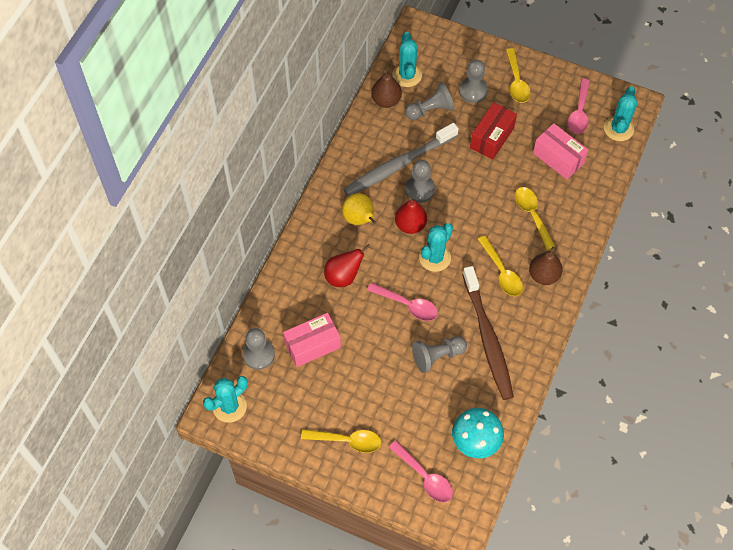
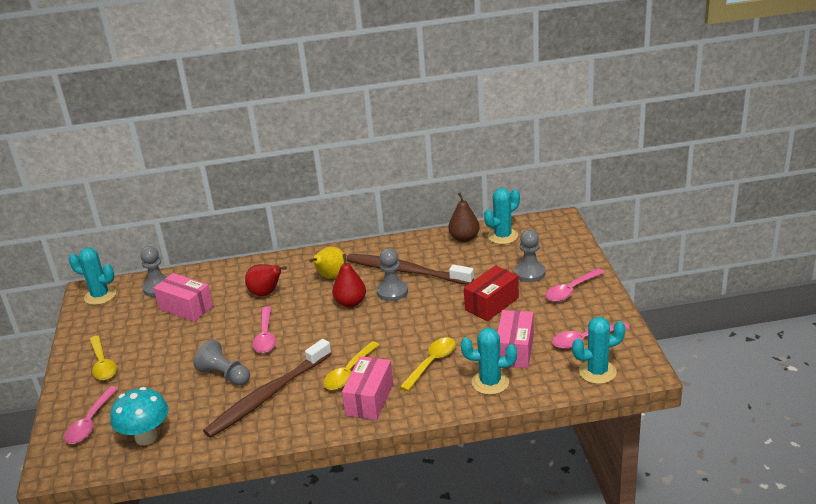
camera: 60 degrees right, 30 degrees down
grey toothbrush [344,123,459,197] -> brown toothbrush [346,254,474,285]
grey pawn [405,82,455,120] -> none
turquoise cactus [419,223,453,272] -> turquoise cactus moved to [461,327,517,395]
red box [470,102,517,159] -> red box turned 45 degrees counterclockwise [464,265,519,321]
yellow spoon [506,48,531,103] -> pink spoon [545,268,605,302]
brown pear [529,246,563,285] -> pink box [342,356,393,420]

